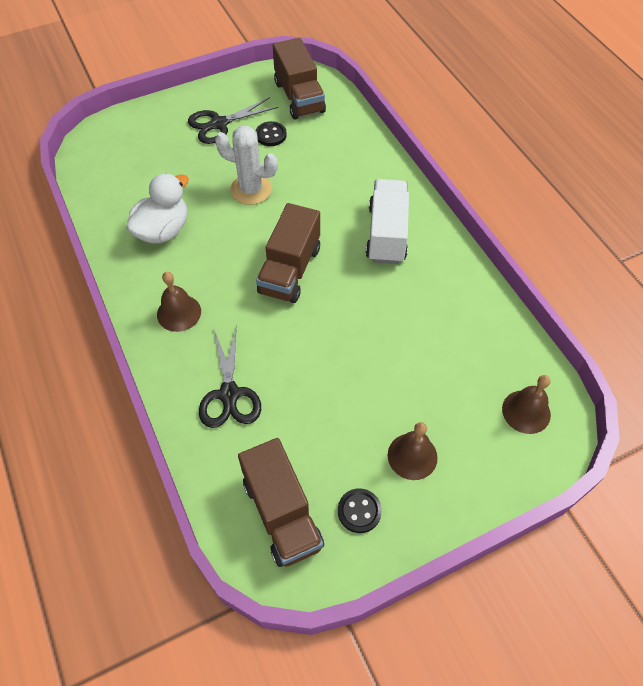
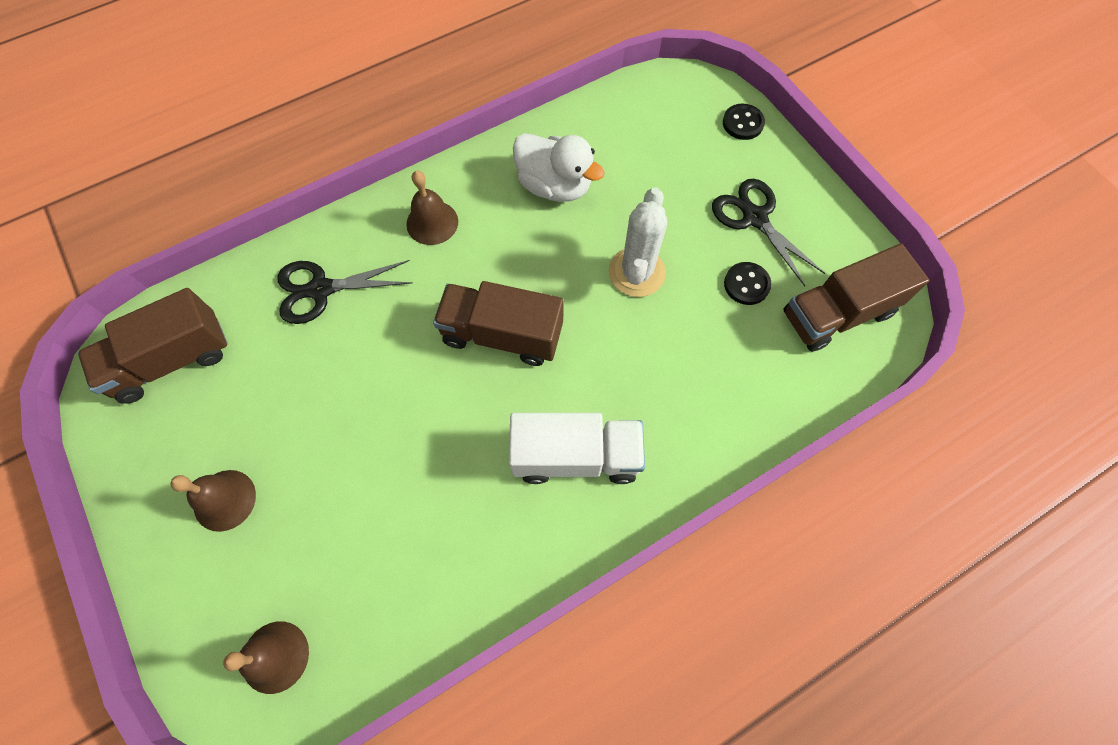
camera: 85 degrees right, 10 degrees up
black button [338,488,382,533] -> black button moved to [723,104,765,140]

